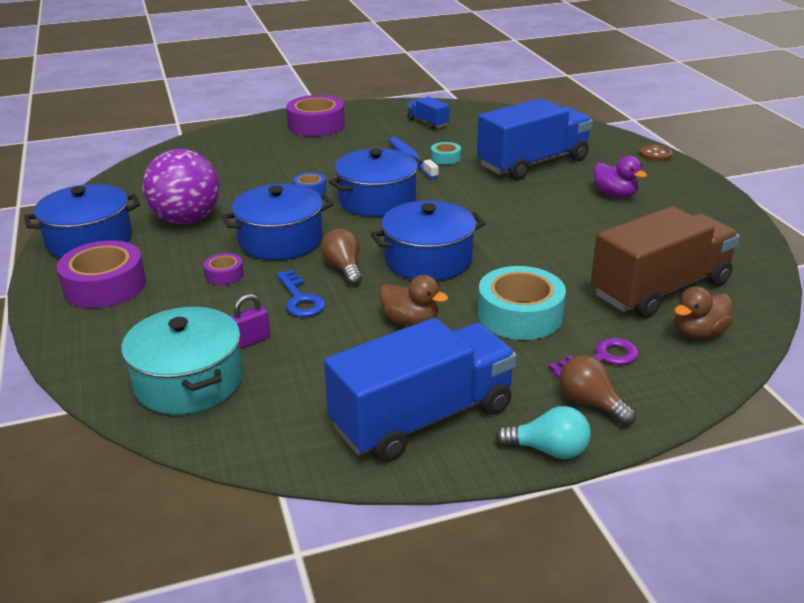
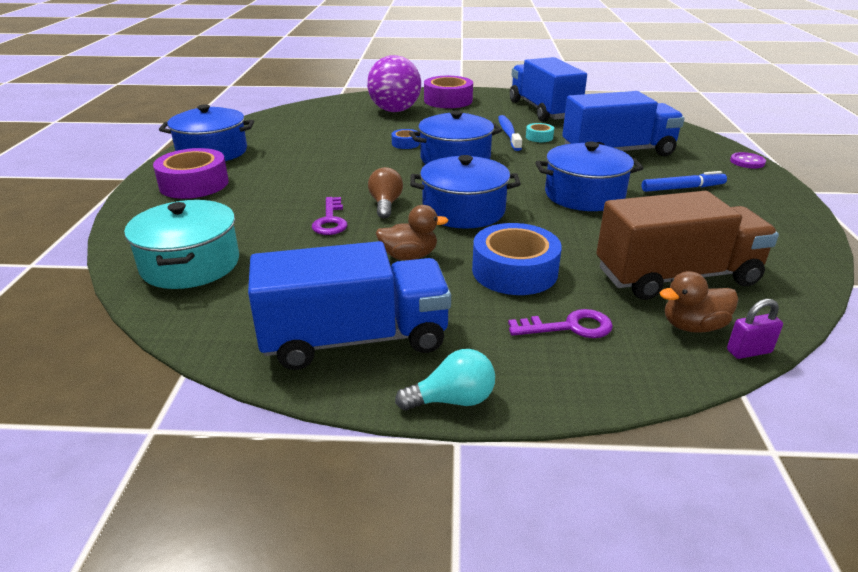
camera: 20 degrees right, 0 degrees up
purple ball [142,149,220,225] -> purple ball moved to [367,55,421,112]
purple tape [204,253,244,285] -> none
blue pot [221,184,333,260] -> blue pot moved to [535,142,643,211]
purple padlock [231,294,270,349] -> purple padlock moved to [727,299,783,359]
blue key [276,270,325,317] -> purple key [312,197,348,235]
brown duck [379,275,448,326] -> brown duck turned 60 degrees counterclockwise [376,205,448,260]
blue truck [407,96,450,129] -> blue truck [510,57,587,122], size x2.23
turquoise tape [478,266,566,340] -> blue tape [472,223,562,295]
turquoise light bulb [495,406,591,459] -> turquoise light bulb turned 45 degrees counterclockwise [395,349,495,411]
brown light bulb [559,355,636,426] -> none
purple duck [594,156,647,198] -> blue marker [641,171,727,192]
brown button [639,145,673,161] -> purple button [730,152,766,168]

